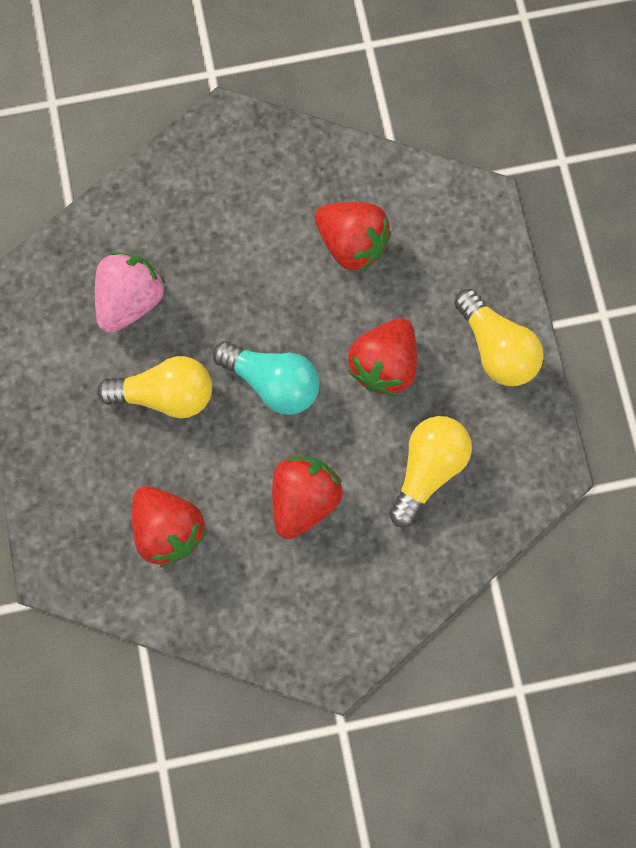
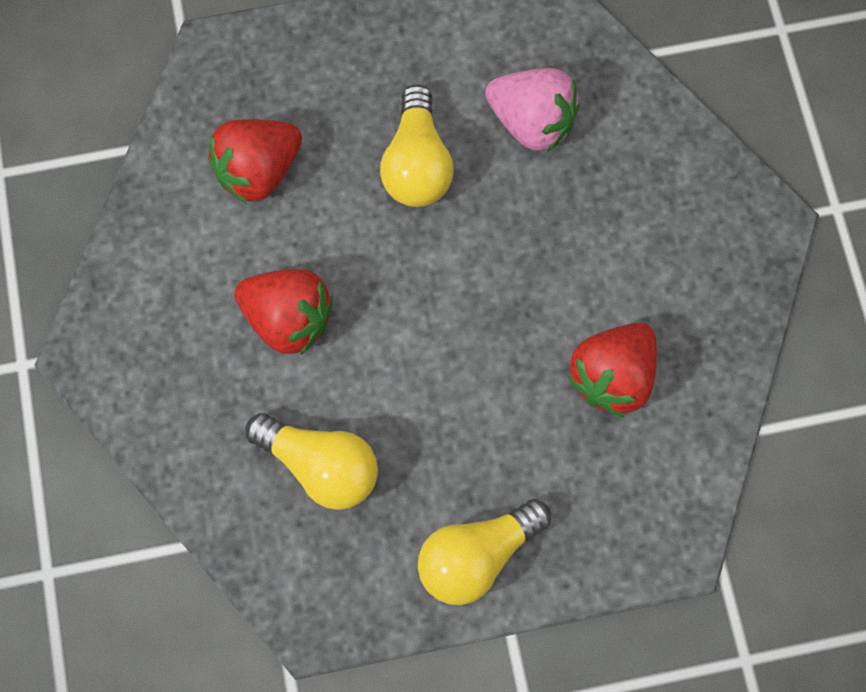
camera: 90 degrees right, 5 degrees down
turquoise light bulb [213,341,320,415] -> none
red strawberry [348,318,417,396] -> none

